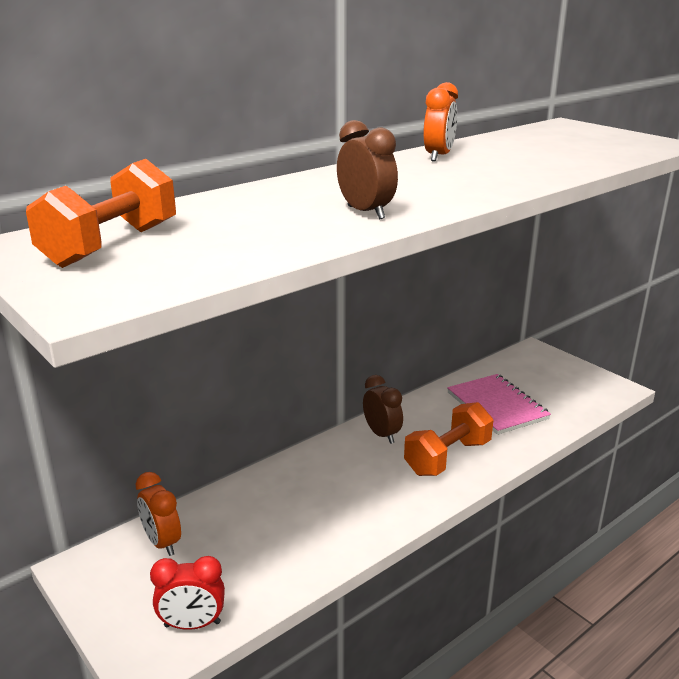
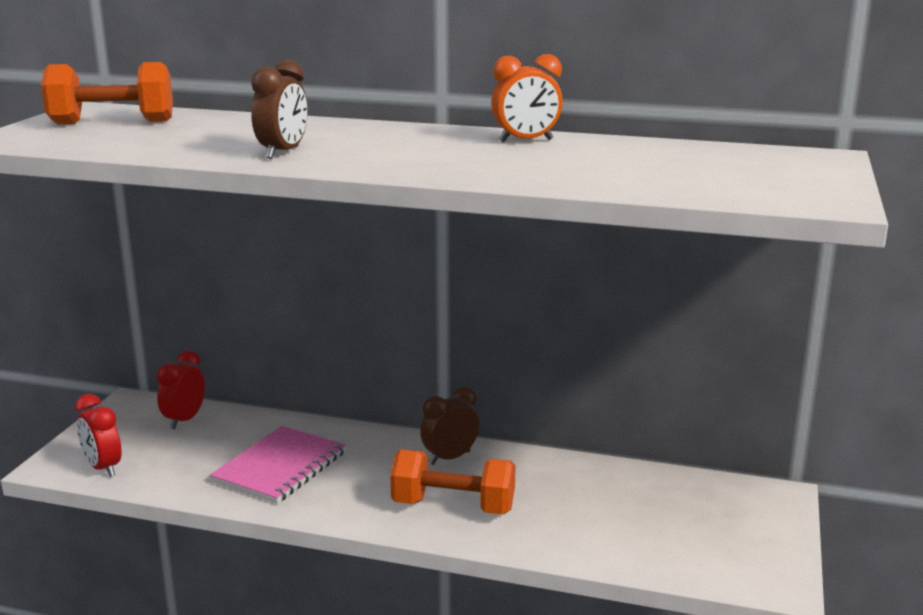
camera: 55 degrees right, 5 degrees down
orange clock [135,472,181,556] -> red clock [157,351,205,429]
brown clock [363,375,403,444] -> brown clock turned 150 degrees counterclockwise [420,387,479,465]
pink notebook [447,374,551,435] -> pink notebook moved to [210,426,346,504]

